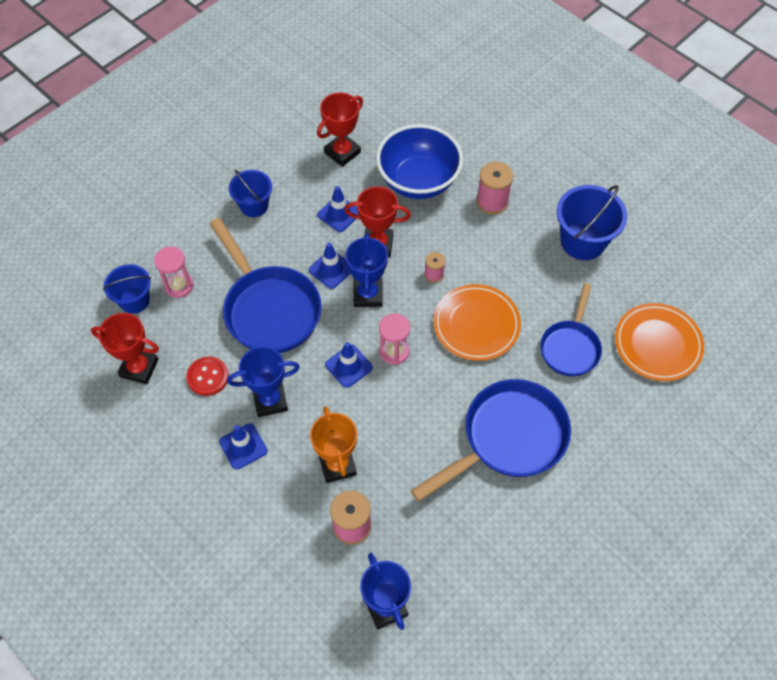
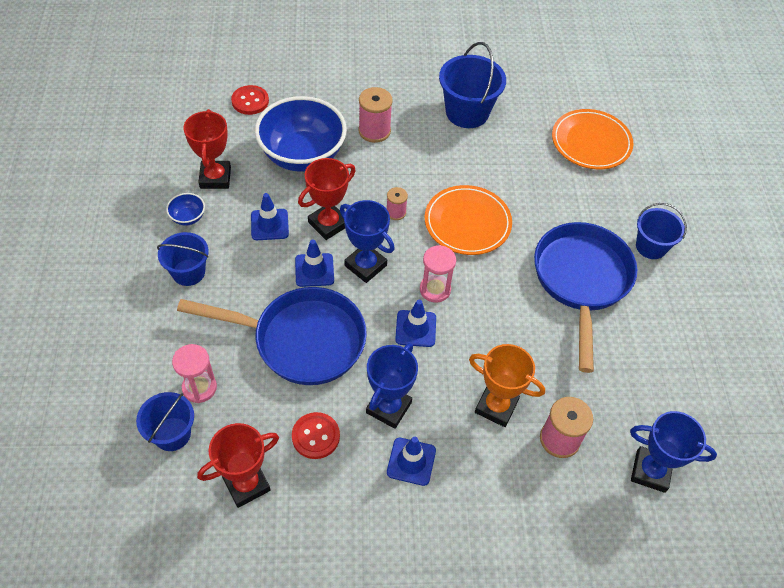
camera: 50 degrees left, 5 degrees down
blue pan [540,283,602,376] -> none
none -> blue bowl [166,193,205,226]
none -> red button [231,85,269,115]
none -> blue bucket [636,203,687,259]

